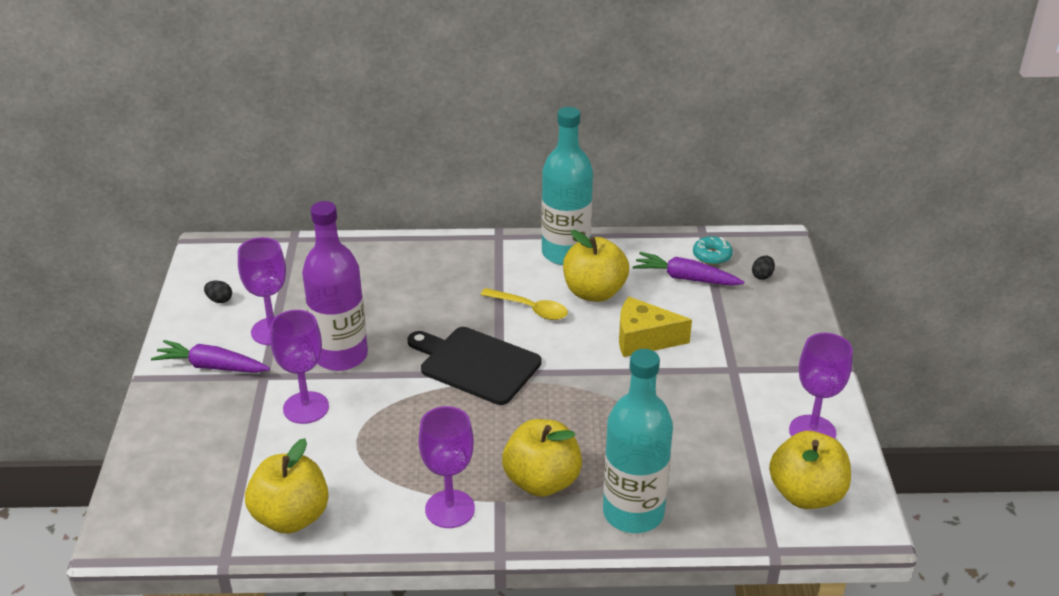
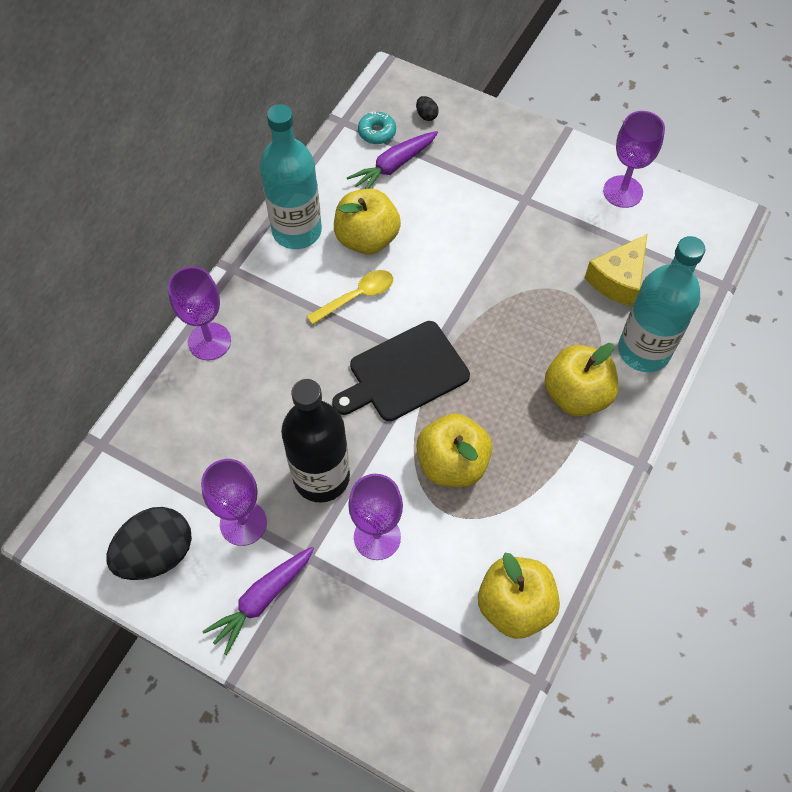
camera: 60 degrees left, 25 degrees up
black egg [204,281,232,303] -> black egg [106,507,192,580], size x2.50
purple bottle [302,201,368,371] -> black bottle [281,379,350,503]
purple goblet [419,406,475,528] -> purple goblet moved to [168,267,231,360]
yellow cheese [619,297,692,357] -> yellow cheese moved to [585,234,647,306]
yellow apple [769,431,851,509] -> yellow apple moved to [416,413,492,487]

